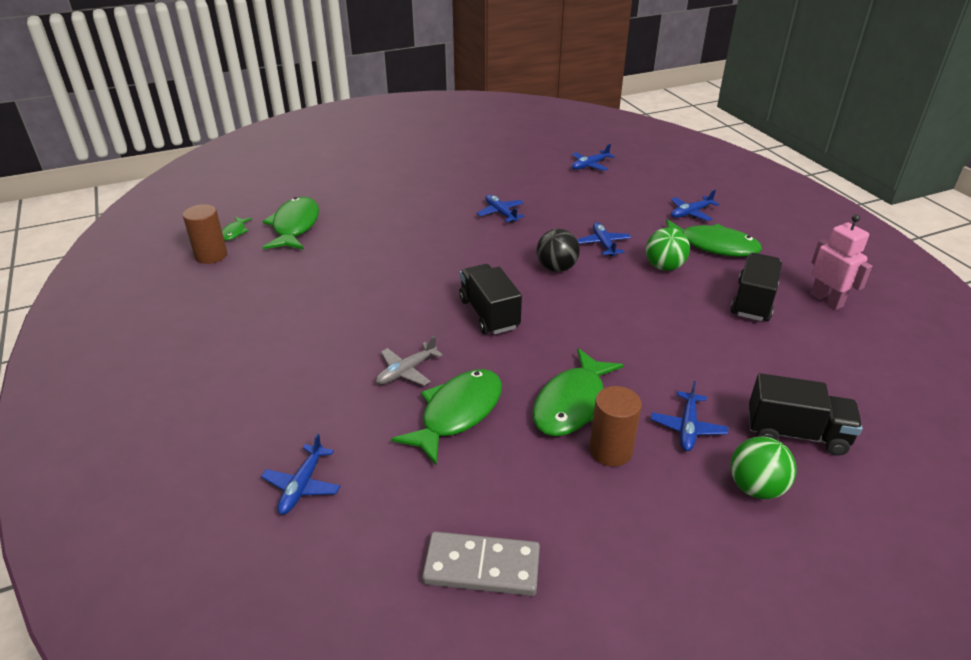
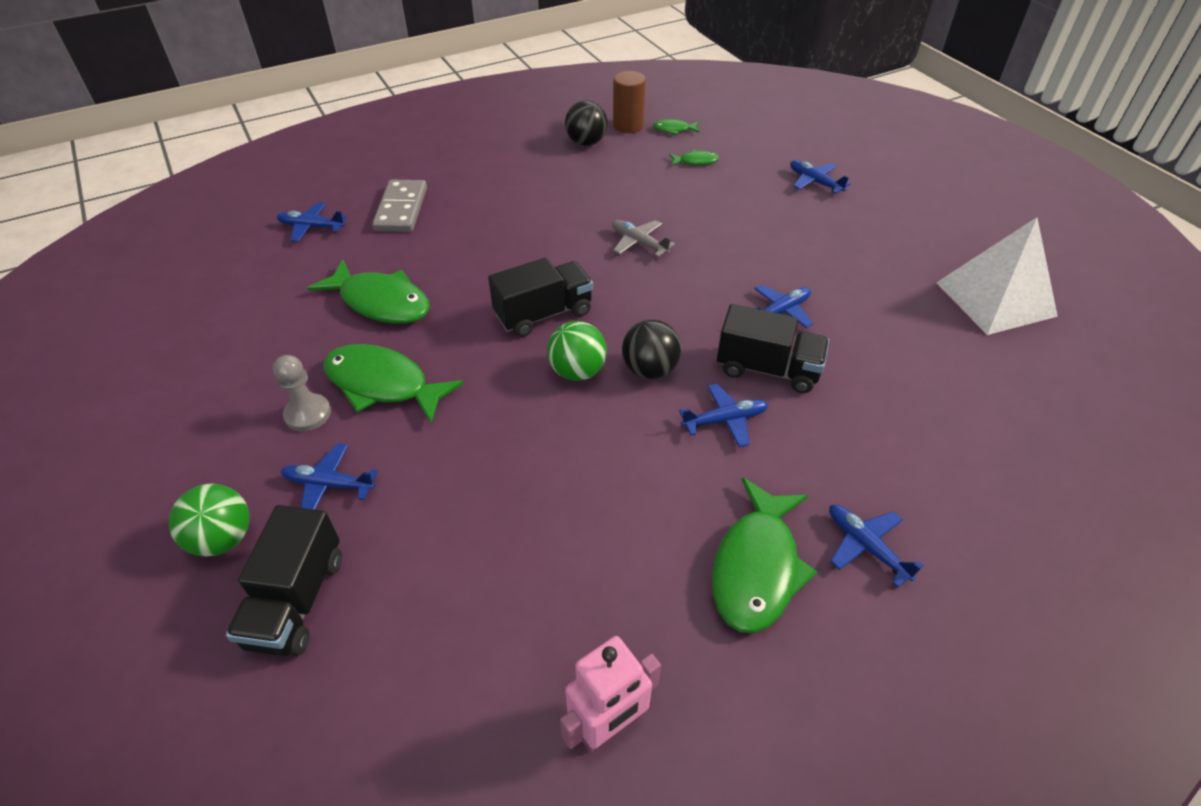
camera: 85 degrees right, 10 degrees up
green fish [263,197,319,250] -> green fish [669,150,719,165], size x0.46
grey plane [376,336,443,386] -> grey plane moved to [612,220,675,257]
grey domino [422,531,540,596] -> grey domino moved to [372,180,427,232]
blue plane [572,144,615,171] -> blue plane moved to [790,160,851,194]
brown cylinder [589,386,642,466] -> grey pawn [273,355,331,432]
green ball [646,228,690,271] -> green ball moved to [547,321,607,381]
black truck [731,253,782,321] -> black truck moved to [717,304,829,393]
none -> black ball [565,100,608,146]
none -> white pyramid [936,217,1058,335]

